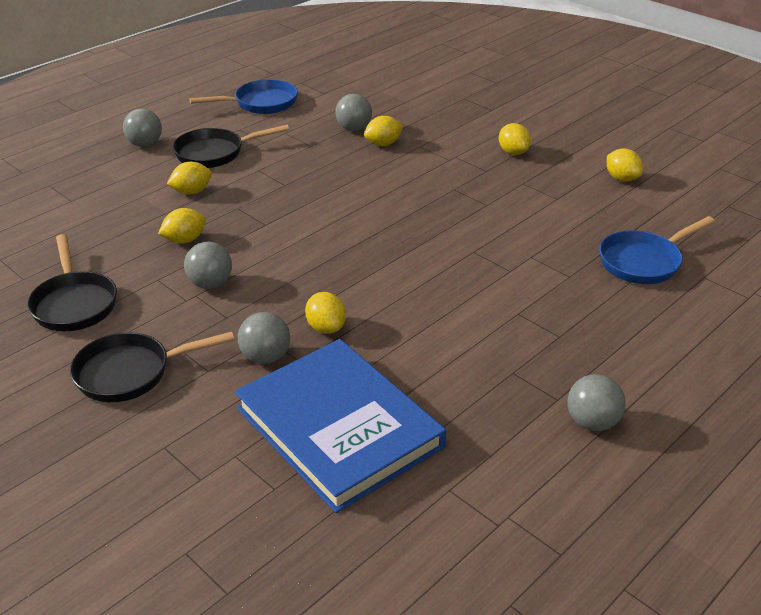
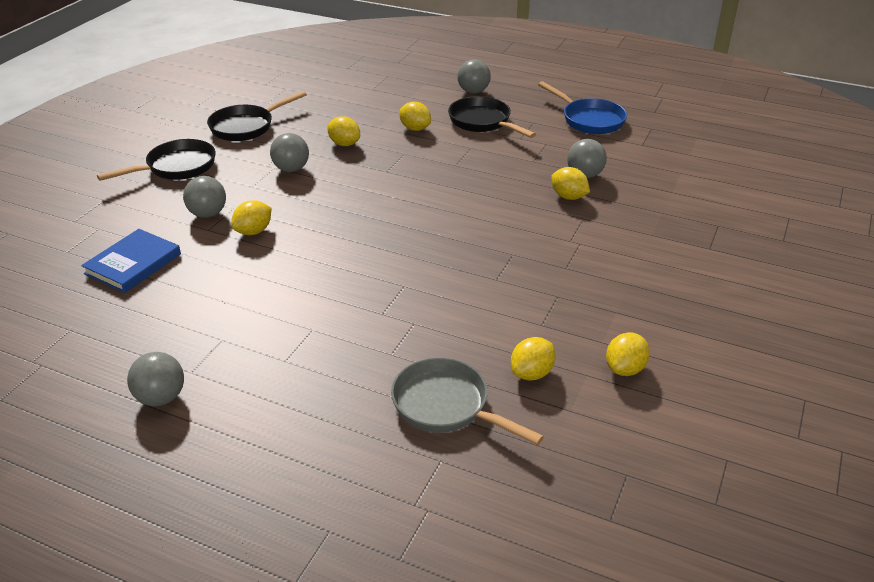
camera: 70 degrees right, 0 degrees up
black pan [70,332,234,402] -> black pan turned 90 degrees clockwise [97,139,216,181]
blue book [235,339,446,513] -> blue book [81,229,181,293], size x0.55
yellow lemon [498,123,531,155] -> yellow lemon moved to [511,337,556,381]
blue pan [599,216,715,284] -> grey pan [391,358,544,445]

